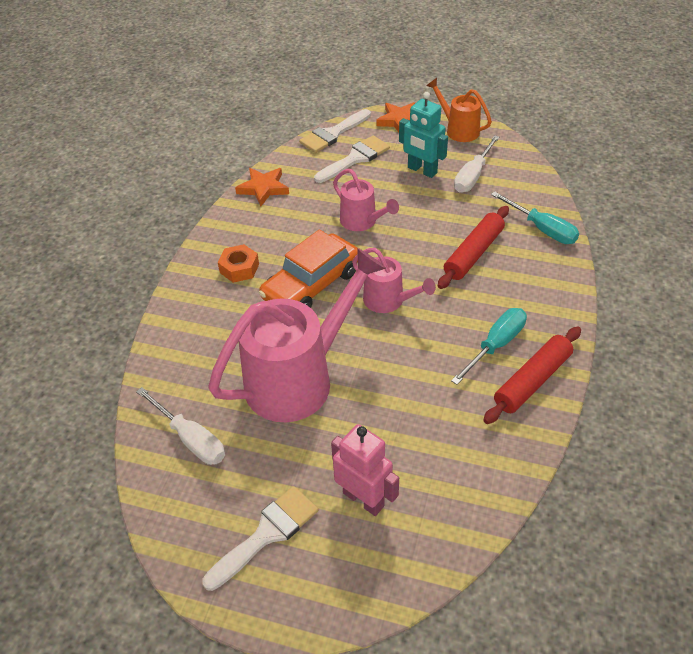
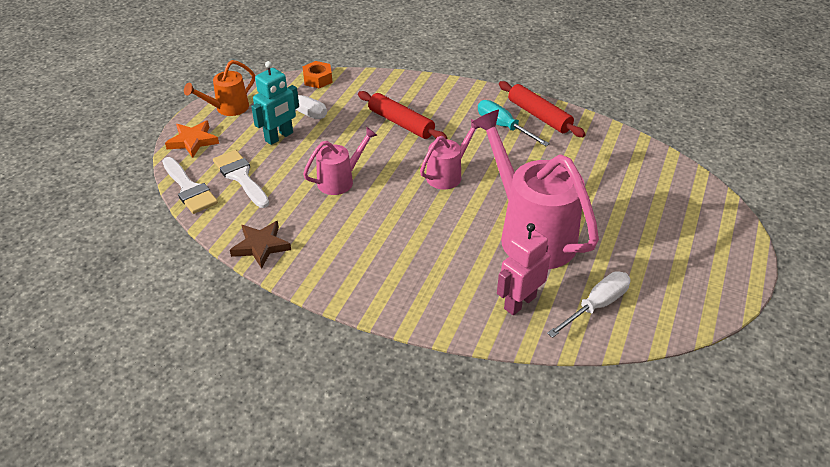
camera: 85 degrees left, 5 degrees down
white brush [202,486,318,591] -> none
orange nut [218,244,259,283] -> orange nut moved to [302,61,333,88]
orange star [235,168,289,207] -> brown star [230,221,291,269]
orange car [259,229,358,308] -> none
pink robot [331,424,399,516] -> pink robot moved to [497,223,550,315]
turquoise screwdriver [491,191,579,244] -> none

